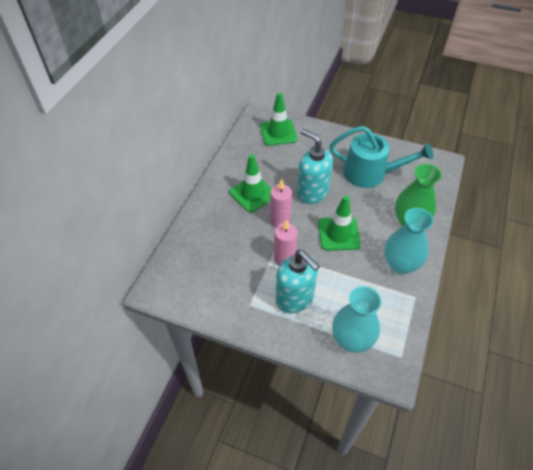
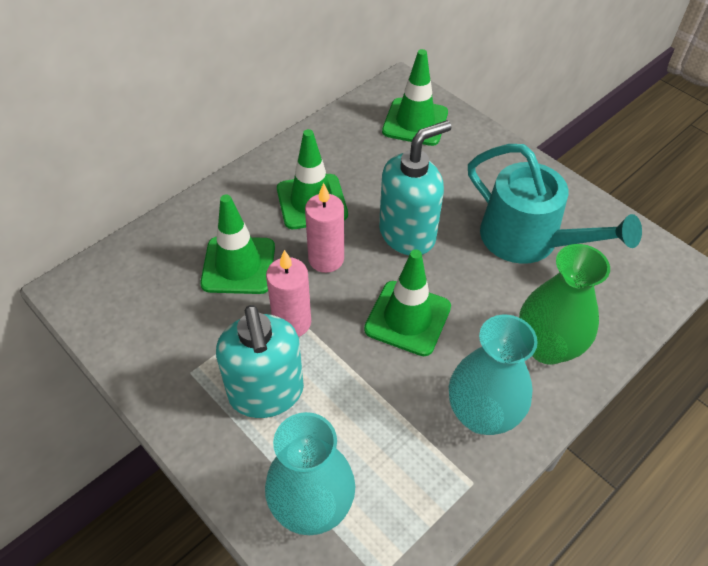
camera: 25 degrees right, 0 degrees up
turquoise soap dispenser [297,128,333,204] -> turquoise soap dispenser turned 75 degrees clockwise [379,120,451,255]
none -> green traffic cone [200,195,275,294]

